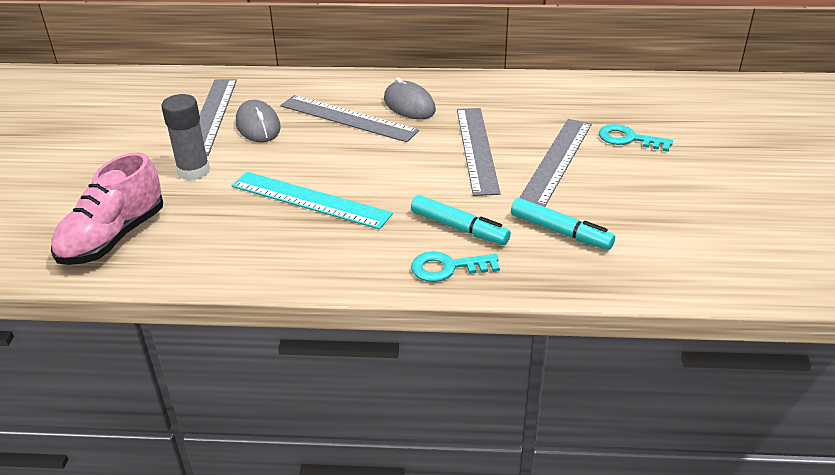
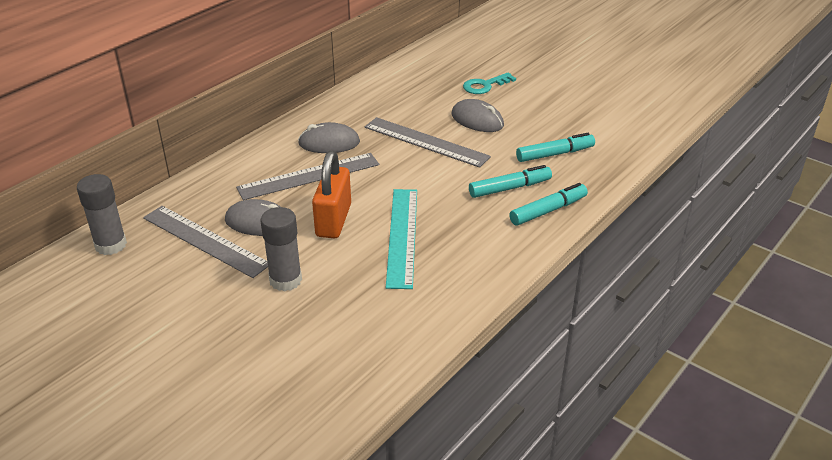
camera: 55 degrees left, 0 degrees up
pink shoe [51,152,163,265] -> none
turquoise ruler [232,172,393,229] -> turquoise ruler turned 60 degrees counterclockwise [386,189,417,289]
turquoise key [411,251,500,282] -> turquoise marker [509,183,588,225]
grey ruler [519,119,592,207] -> grey mouse [451,99,504,132]
none -> grey glue stick [77,174,127,255]
none -> orange padlock [312,151,351,238]

